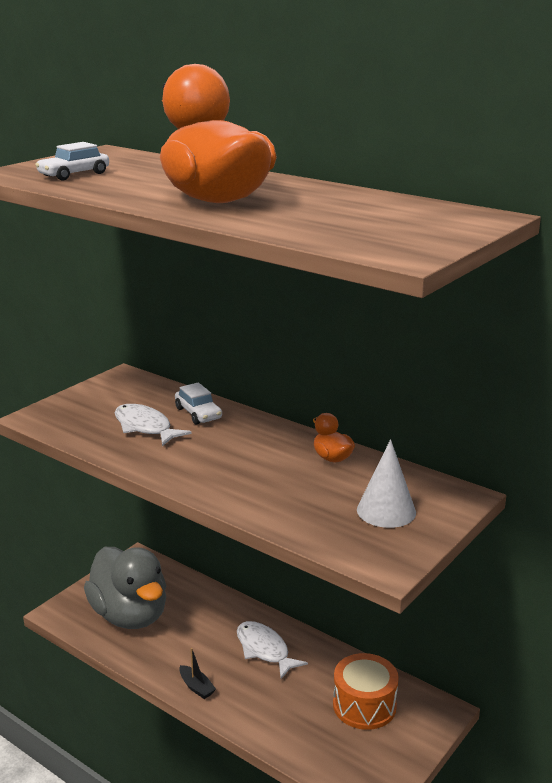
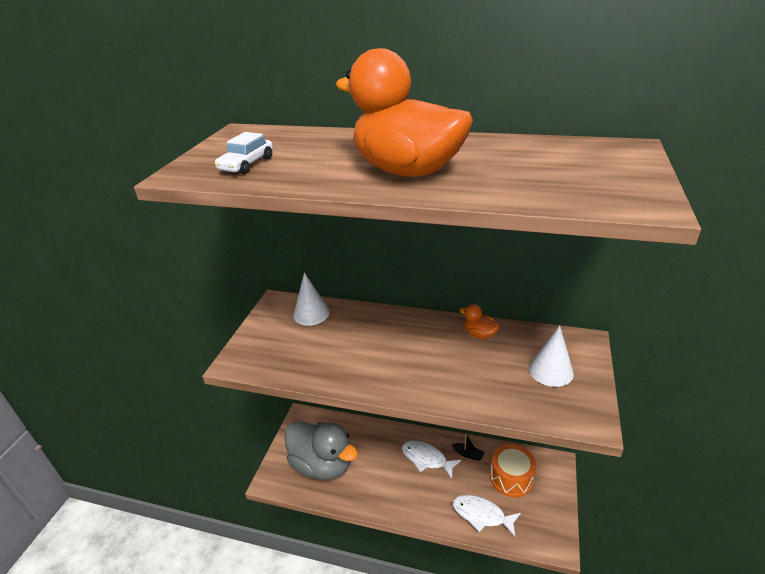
camera: 20 degrees left, 10 degrees up
white fish [114,404,192,446] -> white fish moved to [453,495,521,537]
white car [175,382,222,425] -> none
black boat [179,648,216,699] -> black boat moved to [451,433,484,461]
none -> white cone [293,272,330,326]

